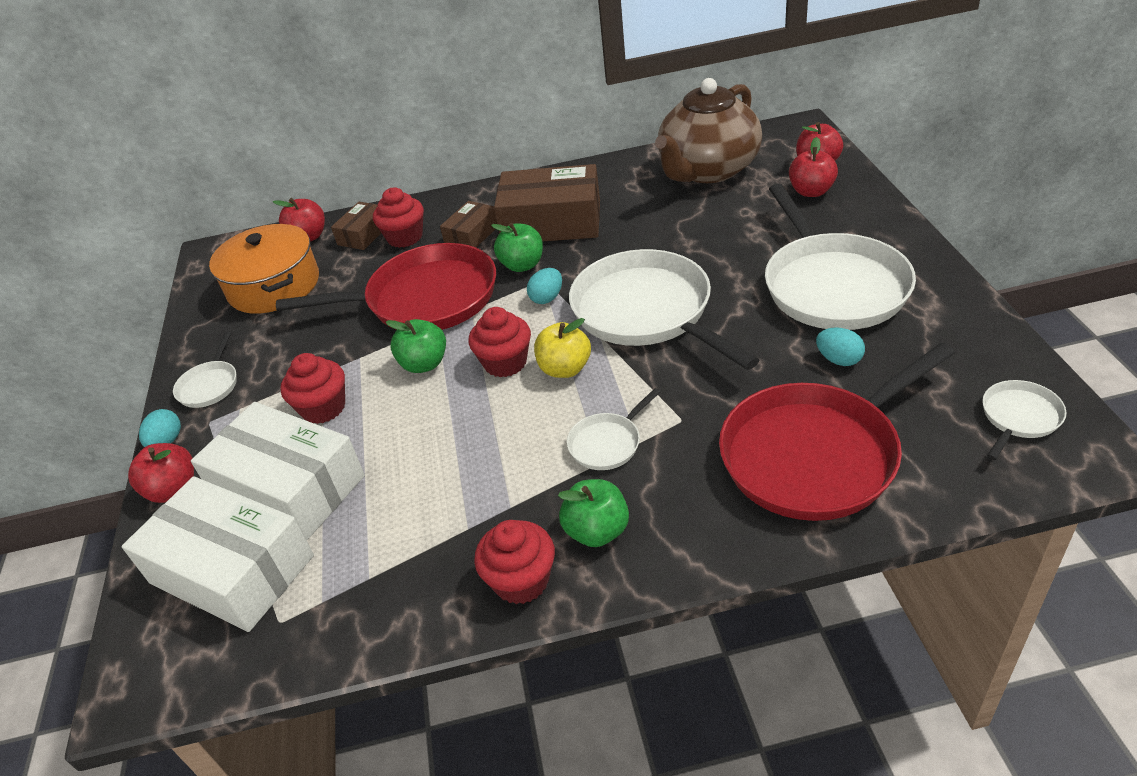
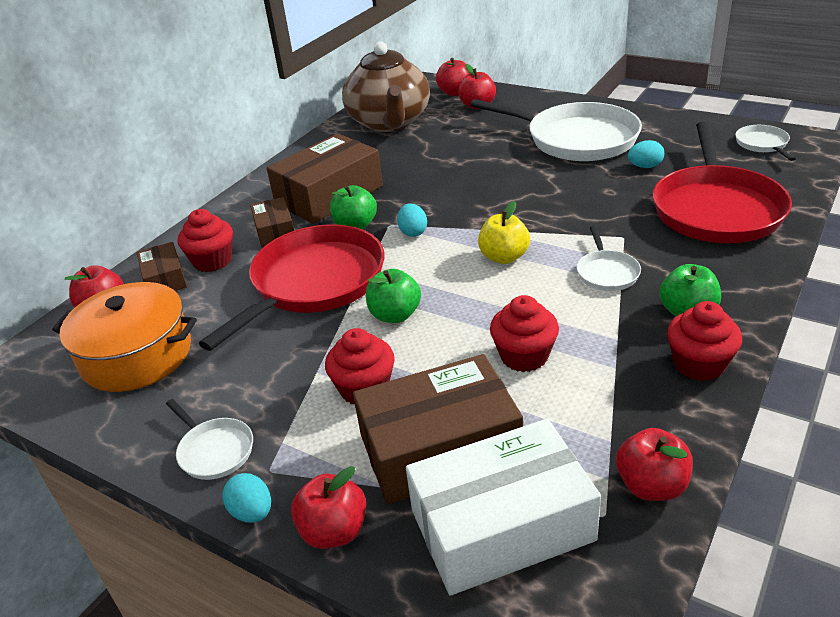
camera: 50 degrees left, 5 degrees down
white box [191,402,365,540] -> brown box [353,354,523,505]
red cupcake [469,307,531,377] -> red cupcake moved to [490,295,559,372]
white pan [569,249,759,370] -> none
none -> red apple [616,428,693,501]

